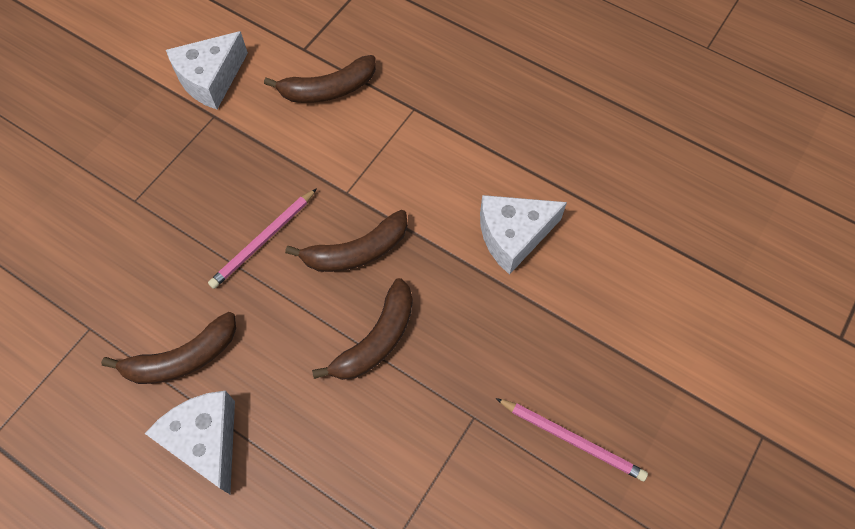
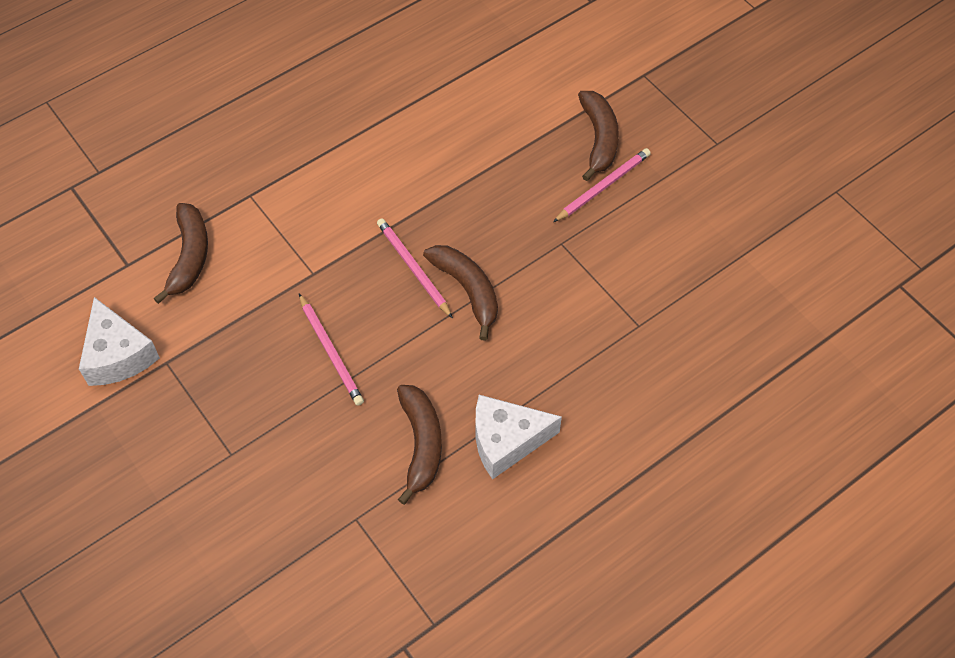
camera: 70 degrees left, 5 degrees down
brown banana [285,210,408,272] -> brown banana moved to [578,91,619,181]
white cheese [480,195,567,275] -> none
none -> pink pencil [377,218,453,318]

